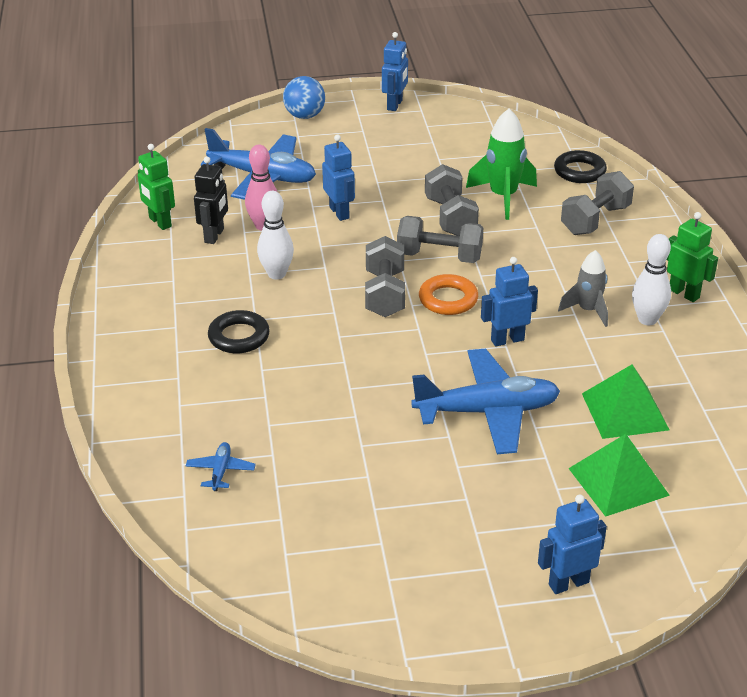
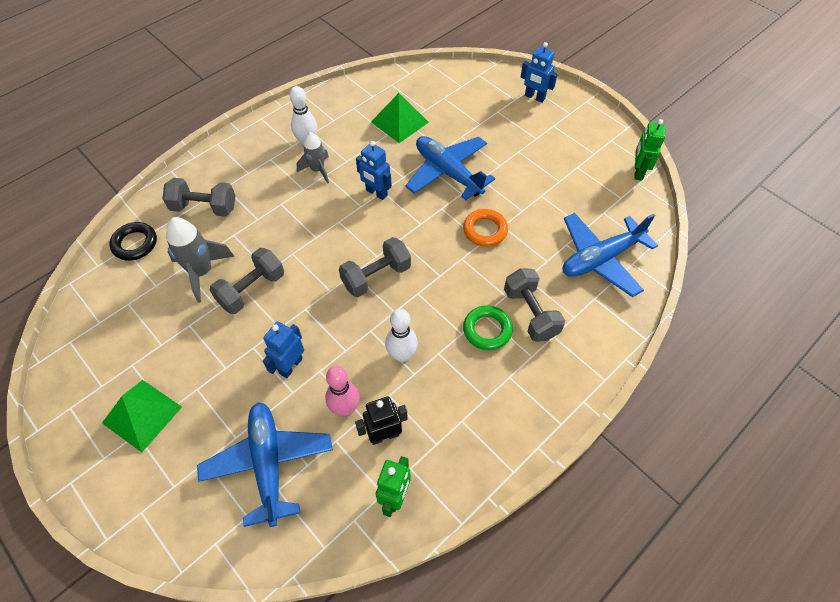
camera: 125 degrees left, 20 degrees up
blue plane [186,442,256,491] -> blue plane [562,213,658,297], size x2.37
black ring [208,310,270,353] -> green ring [463,306,513,350]
blue ball [283,76,325,119] -> none
blue robot [382,32,408,111] -> none
grey dumbbell [397,216,483,263] -> grey dumbbell moved to [504,268,565,342]
orange ring [419,274,478,315] -> orange ring moved to [463,209,508,247]
green rocket [466,109,537,220] -> grey rocket [166,217,235,303]
green pyramid [568,434,670,517] -> green pyramid moved to [102,380,182,452]
green robot [666,212,718,302] -> green robot moved to [634,119,665,180]

